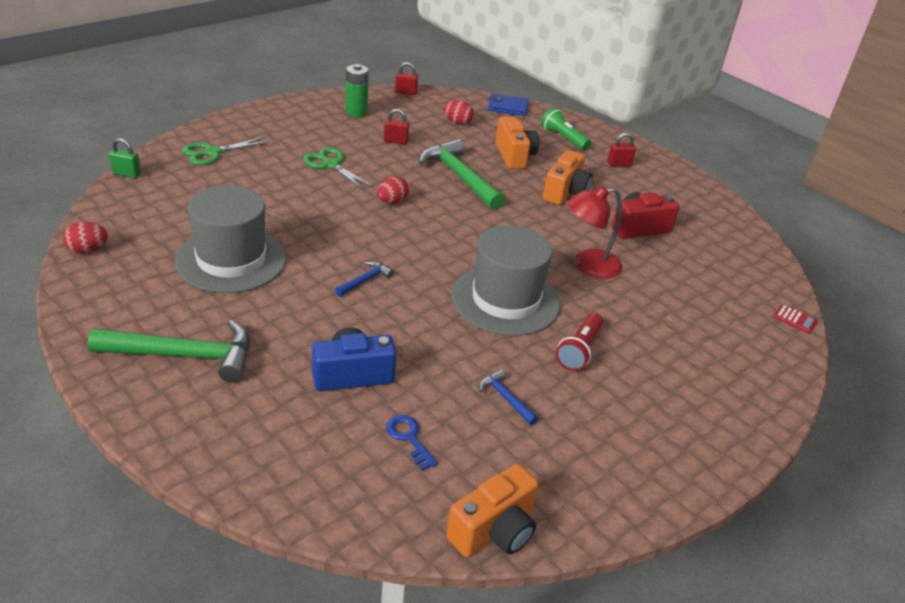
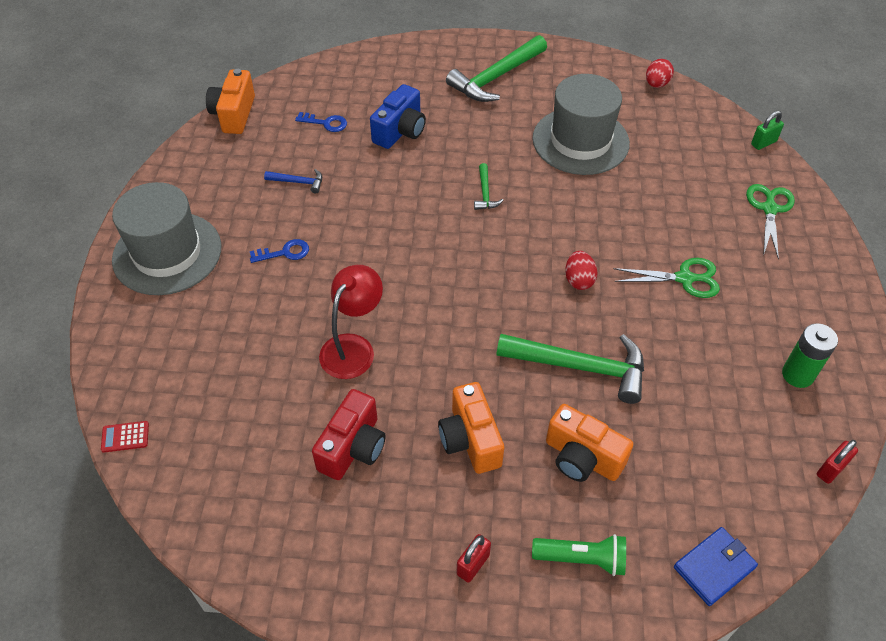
camera: 140 degrees right, 15 degrees up
blue hammer [335,261,394,296] -> green hammer [474,163,503,210]
red padlock [384,109,409,144] -> none
red egg [444,100,474,125] -> none
grey hat [452,225,561,336] -> grey hat moved to [112,182,221,295]
red flashlight [556,313,603,371] -> blue key [250,239,309,263]

